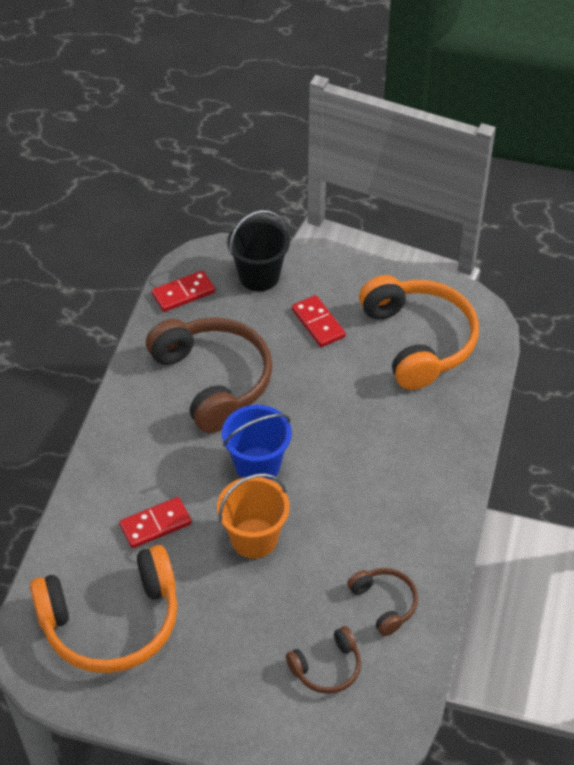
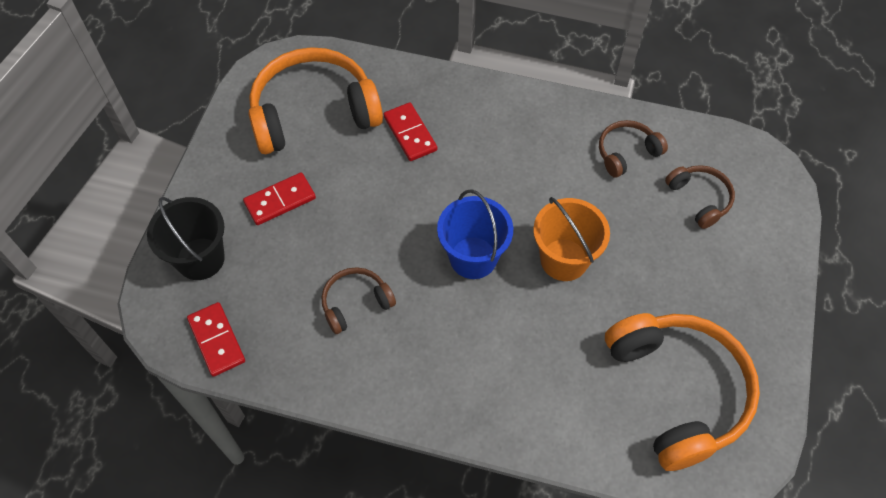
camera: 90 degrees left, 10 degrees up
red domino [119,497,192,548] -> red domino moved to [384,102,437,161]
brown headphones [146,317,273,433] -> brown headphones [321,267,396,334], size x0.49

